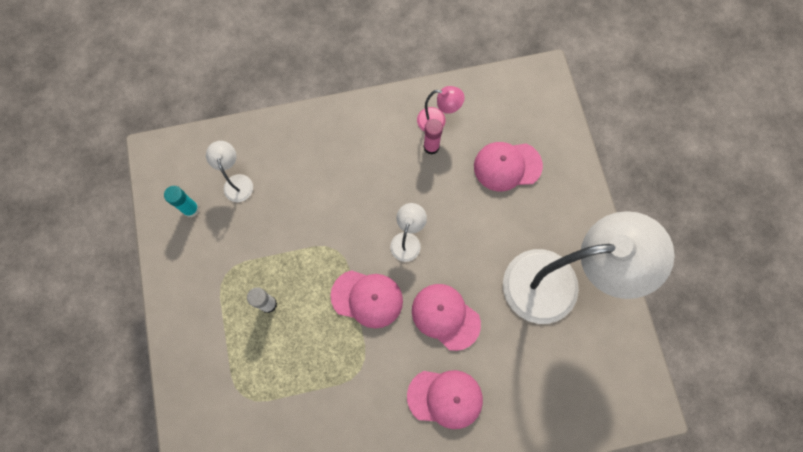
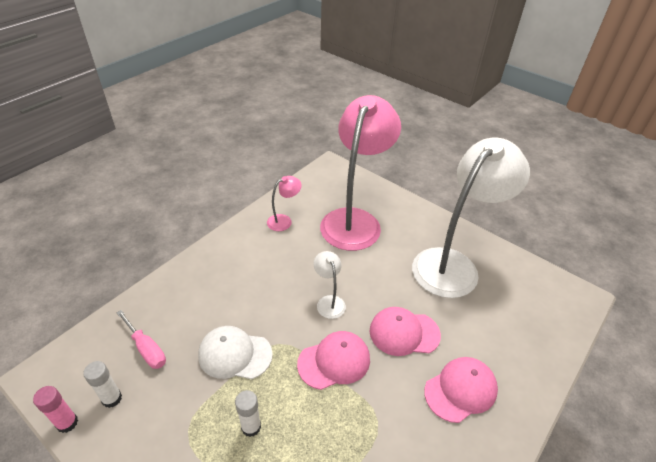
camera: 40 degrees left, 30 degrees down
turquoise glue stick [164,186,200,218] -> white glue stick [83,361,122,408]
white lamp [206,141,253,202] -> pink screwdriver [117,310,166,369]
pink glue stick [423,119,443,155] -> pink glue stick moved to [33,386,78,433]
pink cap [474,142,543,191] -> pink lamp [320,95,401,251]
none -> white cap [198,326,273,379]

